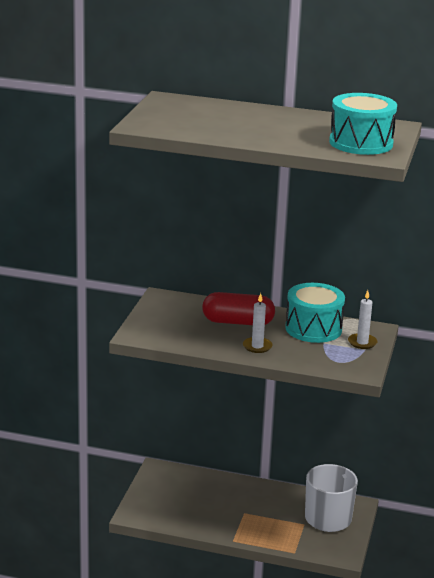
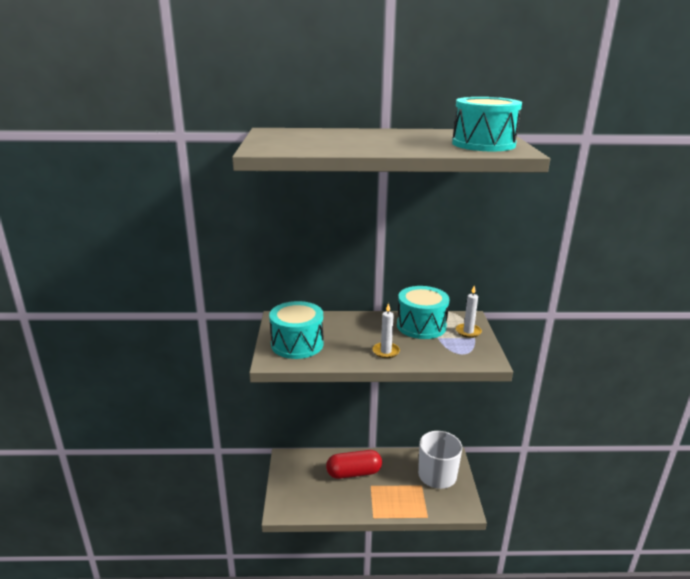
camera: 15 degrees left, 0 degrees up
red capsule [202,292,275,325] -> red capsule moved to [326,450,382,479]
none -> turquoise drum [269,301,324,359]

